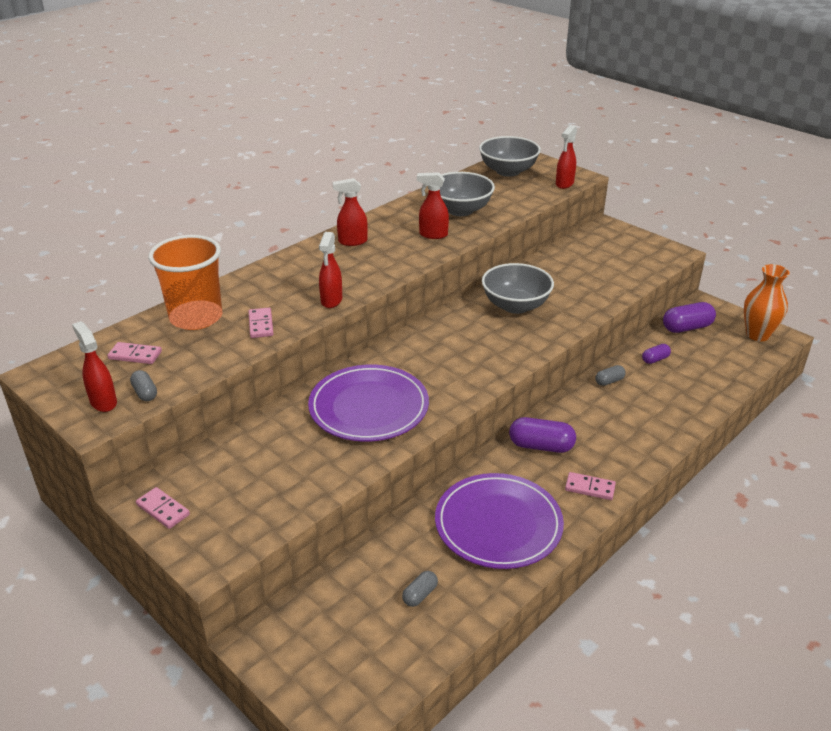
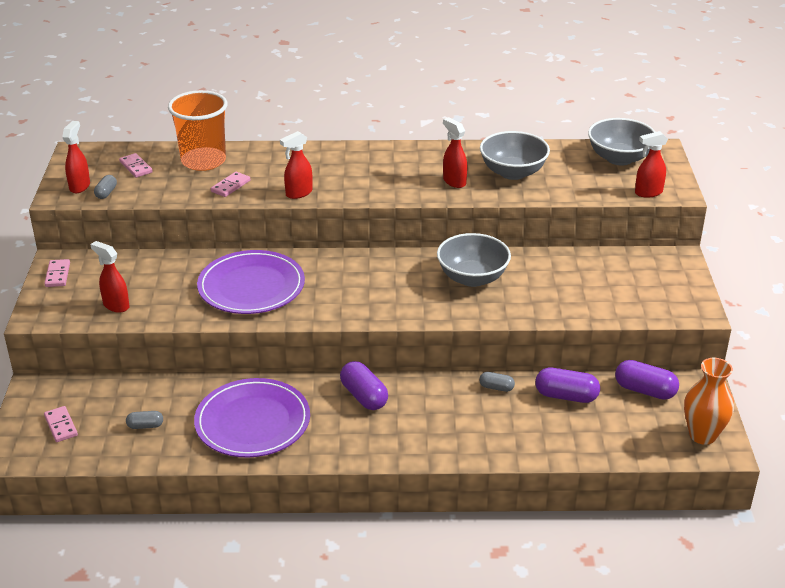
camera: 45 degrees right, 0 degrees up
red spray bottle [333,178,368,246] -> red spray bottle moved to [90,241,129,313]
pink domino [565,472,616,500] -> pink domino moved to [44,406,78,442]
purple capsule [642,344,671,364] -> purple capsule [535,368,600,403], size x1.79

